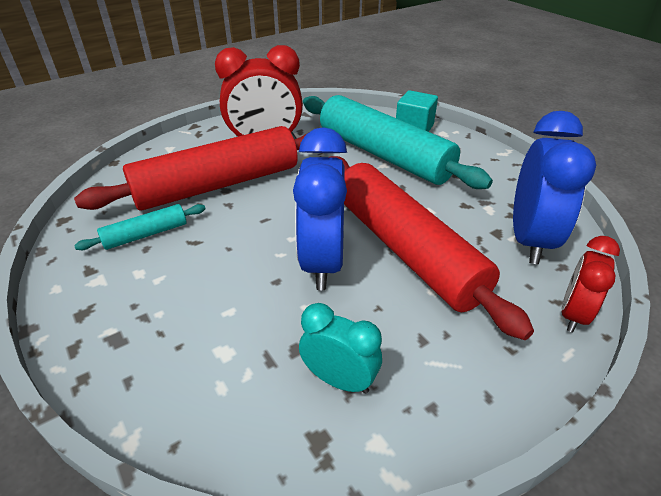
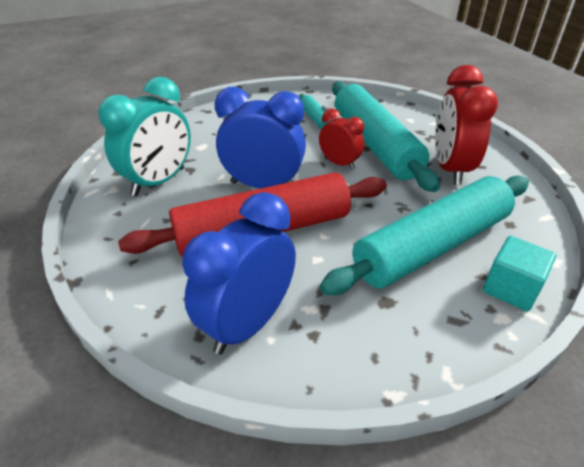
camera: 100 degrees right, 0 degrees up
red rolling pin [74,126,306,211] -> turquoise rolling pin [332,81,440,192]
turquoise clock [299,303,382,394] -> turquoise clock [98,77,191,196], size x1.72
blue clock [513,111,596,264] -> blue clock turned 105 degrees clockwise [182,192,296,354]
red clock [561,236,620,333] -> red clock moved to [319,108,364,170]

